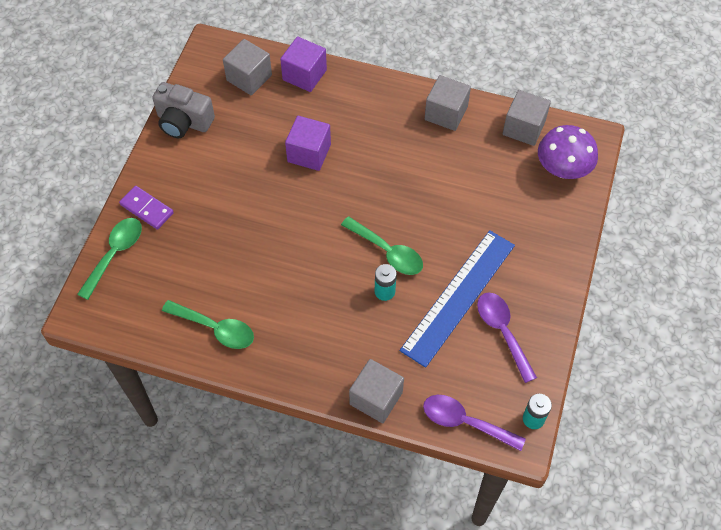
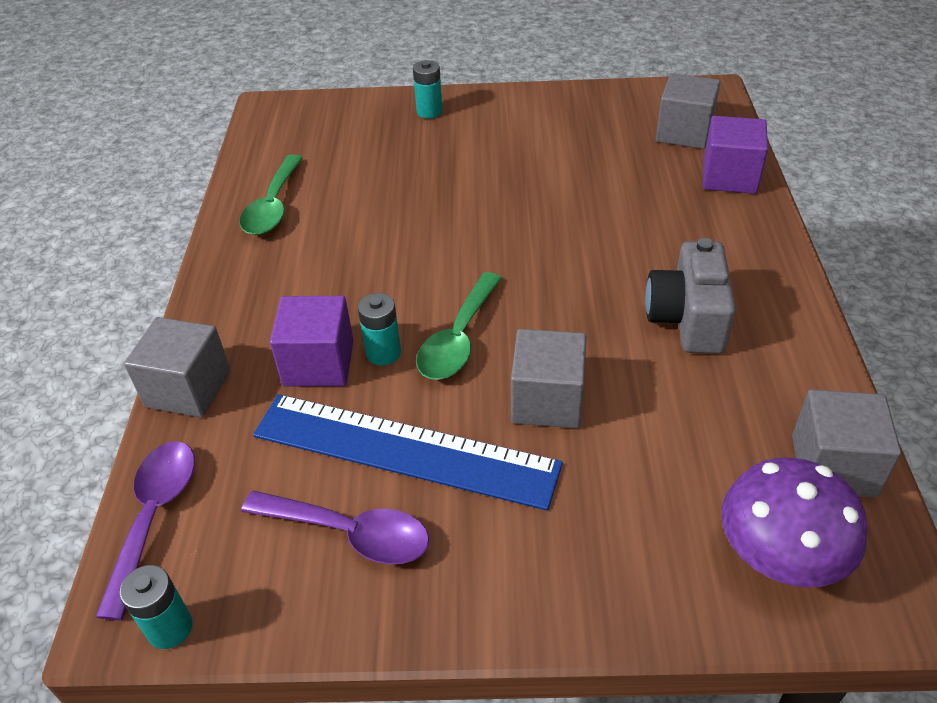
camera: 75 degrees right, 15 degrees down
green spoon [77,218,142,300] -> none
purple domino [119,186,174,230] -> turquoise battery [413,60,443,119]
grey camera [152,82,215,138] -> grey camera moved to [645,238,736,354]
purple cube [285,116,331,171] -> purple cube moved to [270,296,354,387]
grey cube [425,75,471,131] -> grey cube moved to [511,329,587,428]
purple spoon [477,292,537,383] -> purple spoon turned 60 degrees clockwise [241,491,429,565]

